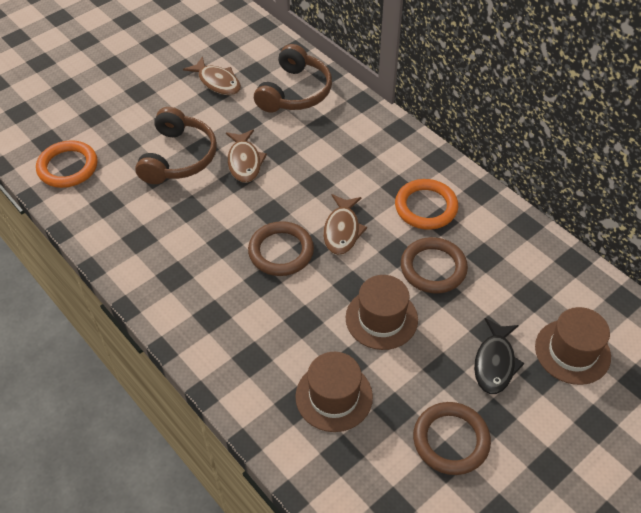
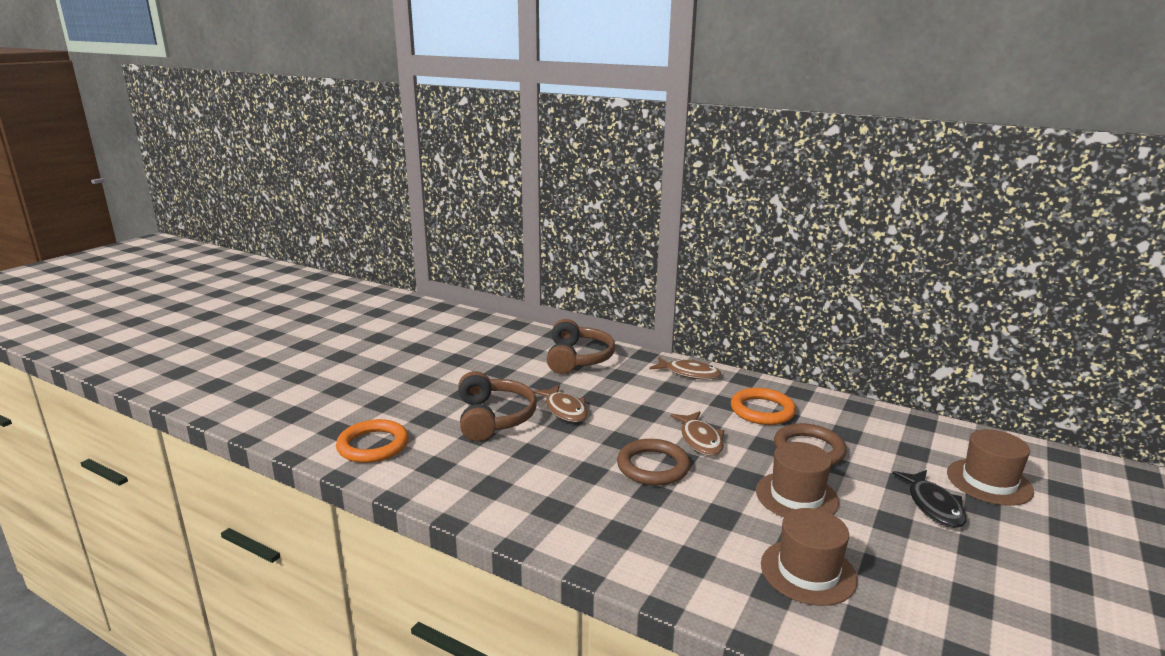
camera: 20 degrees left, 30 degrees down
brown fish [183,56,241,95] -> brown fish moved to [650,357,721,380]
brown ring [413,402,491,475] -> none

